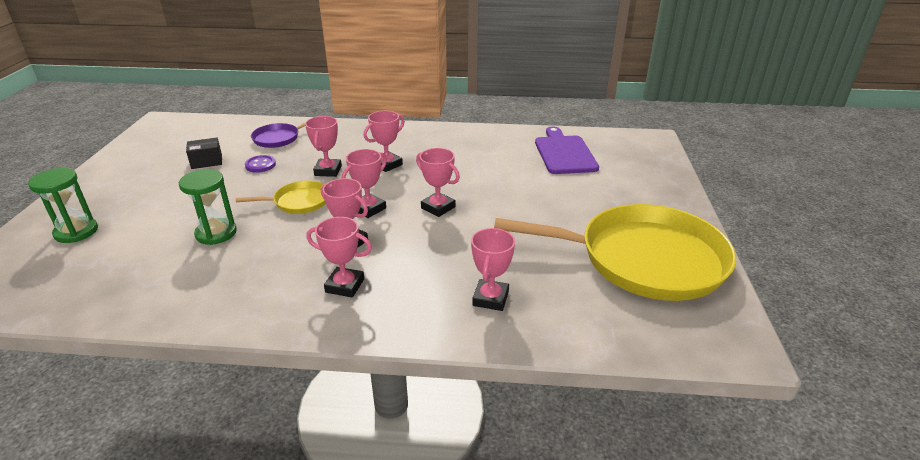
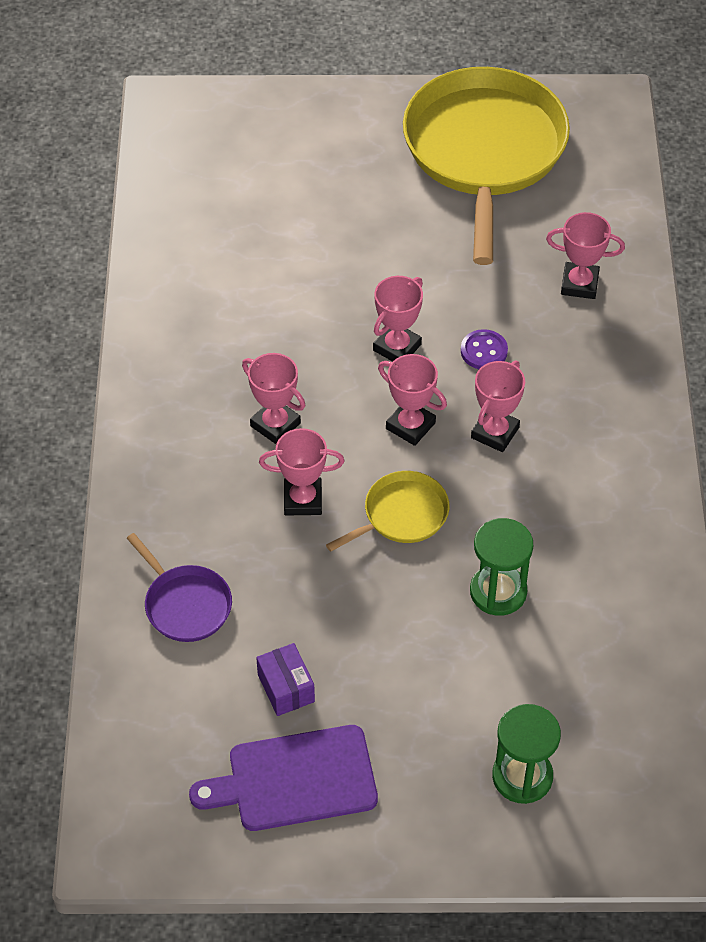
camera: 95 degrees left, 20 degrees up
black box [186,138,222,169] -> purple box [256,643,315,716]
yellow pan [236,181,326,214] -> yellow pan turned 75 degrees clockwise [326,471,450,552]
purple button [245,155,276,173] -> purple button moved to [461,329,508,369]
pink trophy [307,217,372,298] -> none
purple cutting board [535,126,599,174] -> purple cutting board moved to [189,725,378,831]

